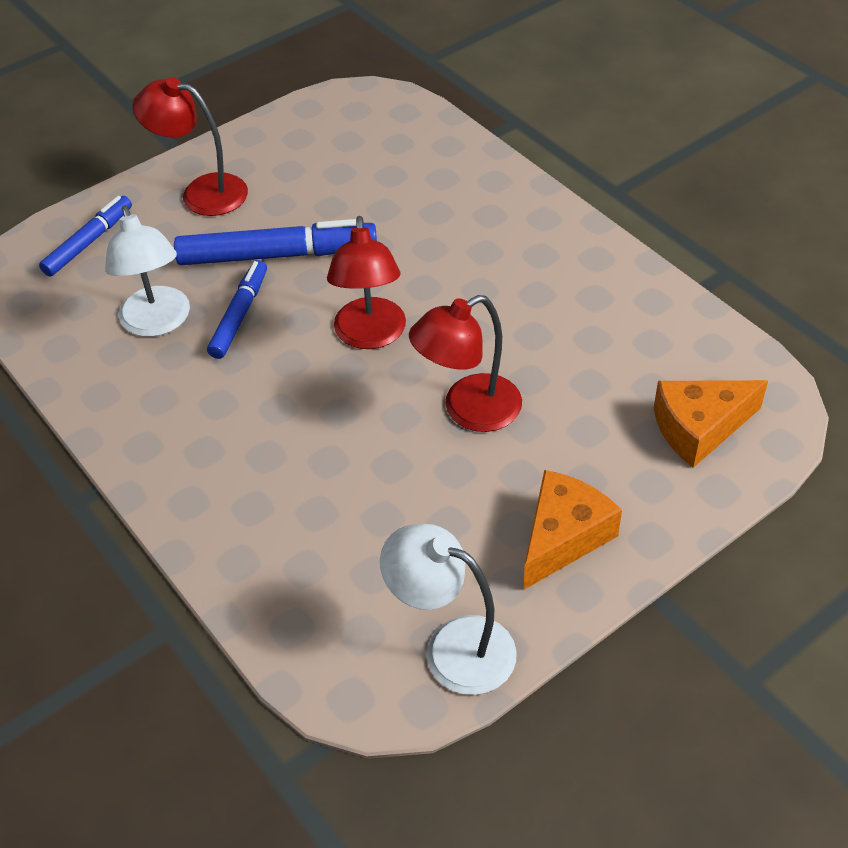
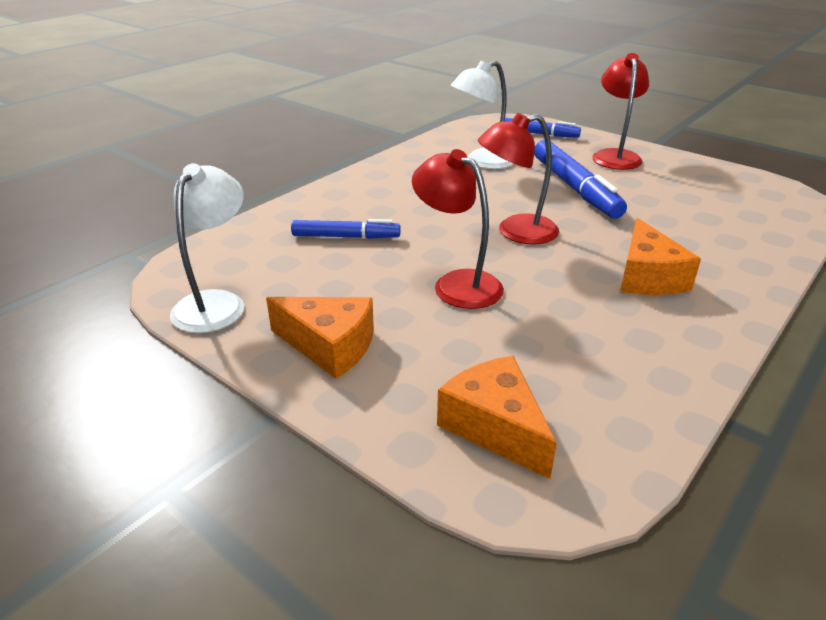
camera: 75 degrees right, 15 degrees down
blue marker [207,260,267,359] -> blue marker moved to [291,219,400,239]
none -> orange cheese [620,218,701,295]

